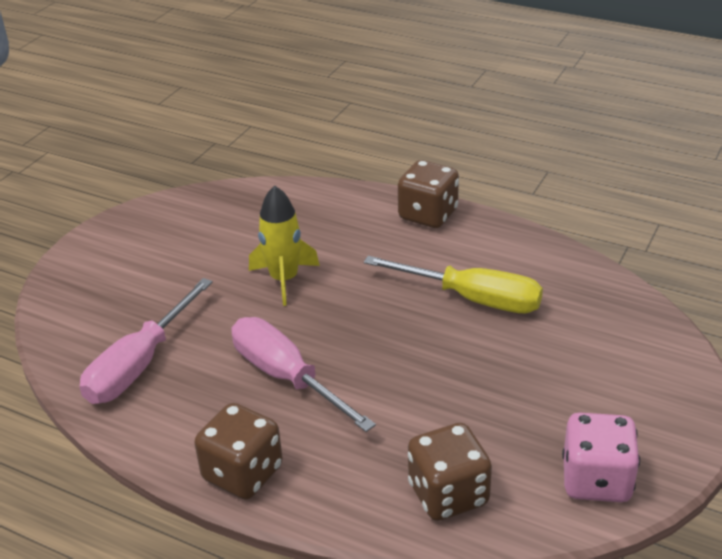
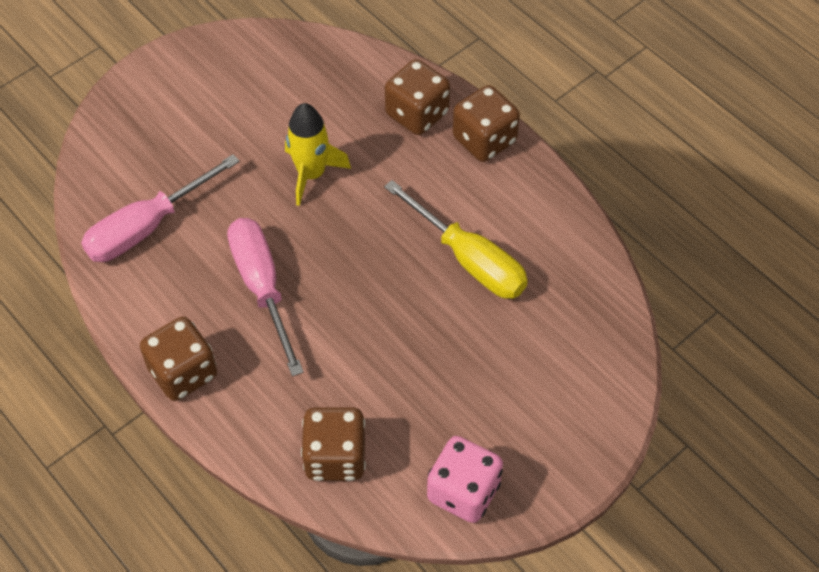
camera: 20 degrees right, 20 degrees up
none -> brown dice [385,59,450,135]

